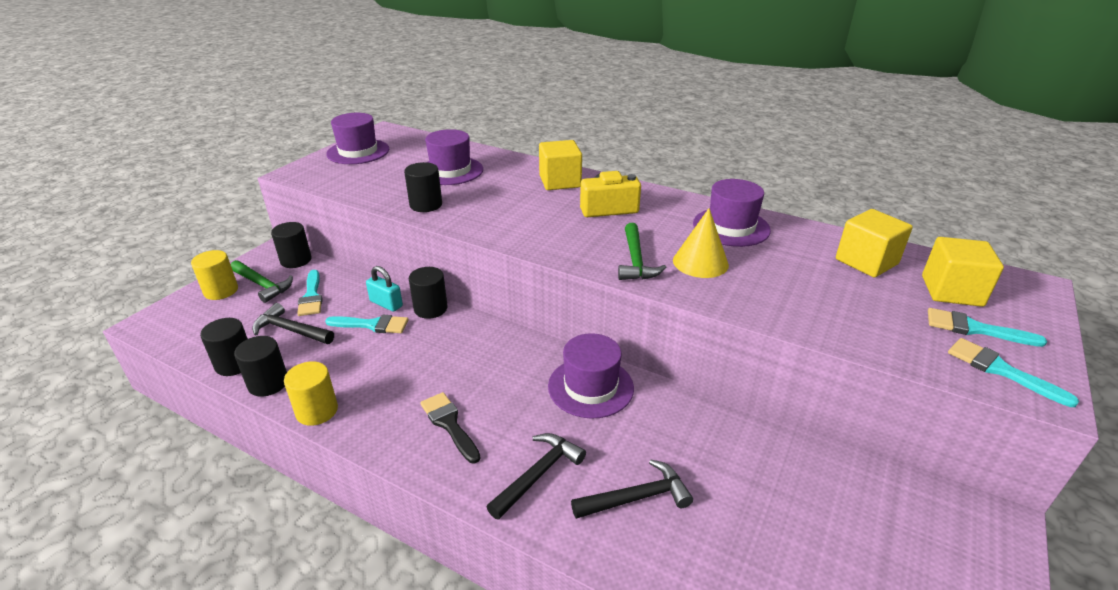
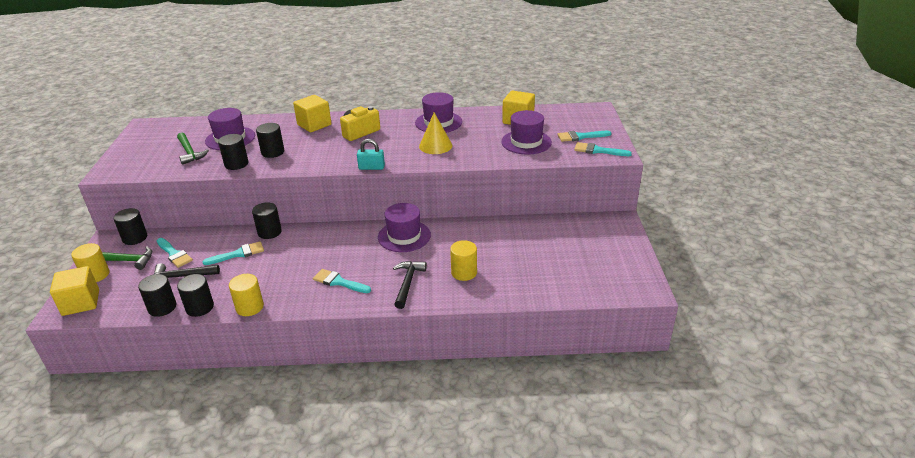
camera: 30 degrees left, 0 degrees up
purple hat [326,113,389,164] -> purple hat moved to [501,110,552,155]
turquoise padlock [366,266,403,312] -> turquoise padlock moved to [357,139,385,170]
black brush [420,392,480,464] -> turquoise brush [313,269,371,293]
black hammer [571,460,693,519] -> yellow cylinder [450,240,477,281]
green hammer [618,223,667,280] -> green hammer moved to [177,132,209,165]
yellow cube [922,237,1004,307] -> yellow cube moved to [50,266,99,316]
none -> black cylinder [256,123,284,158]

